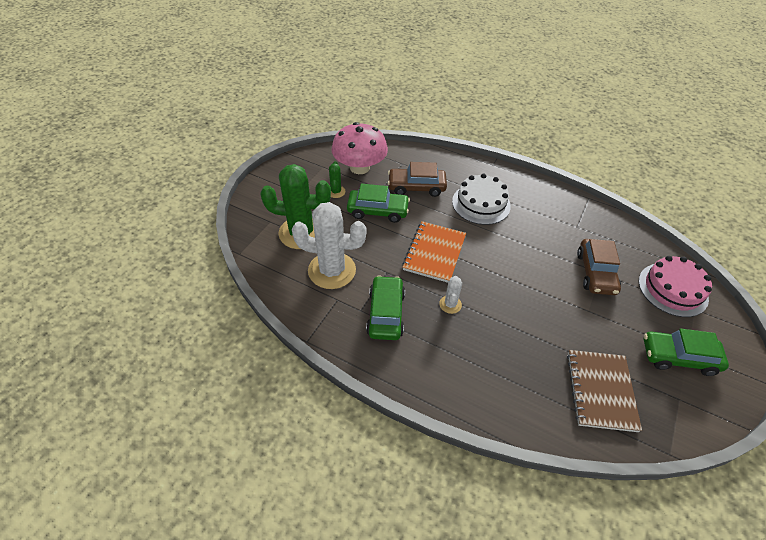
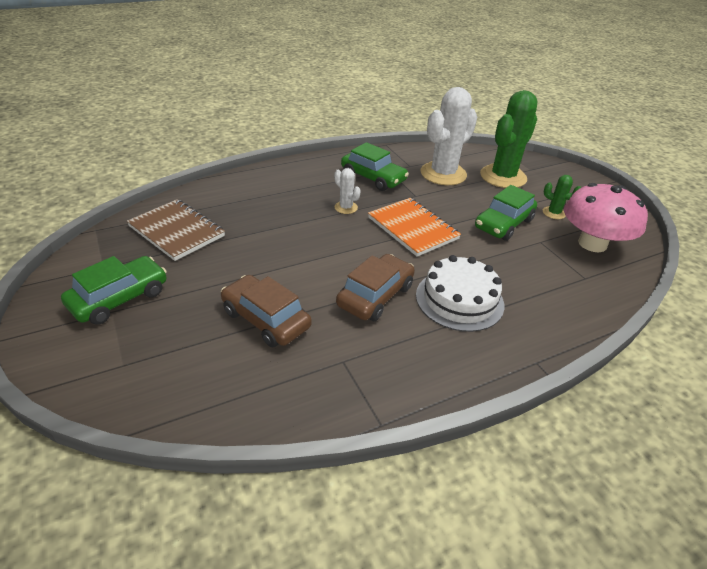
camera: 125 degrees right, 10 degrees down
brown car [388,162,447,197] -> brown car moved to [336,254,415,321]
pink cake [639,256,712,317] -> none

